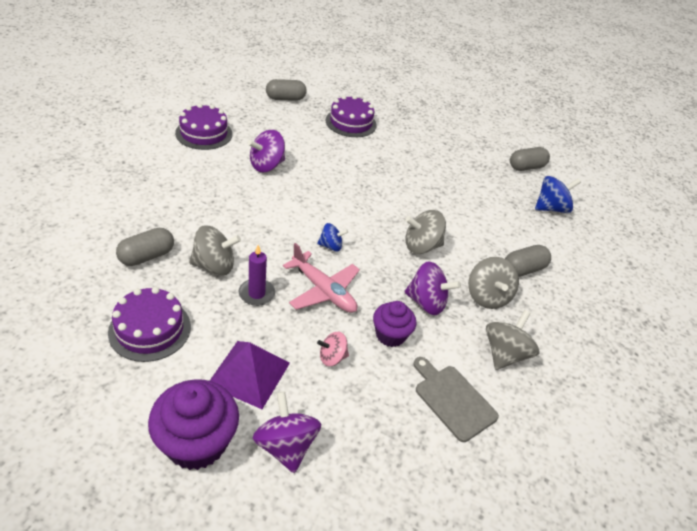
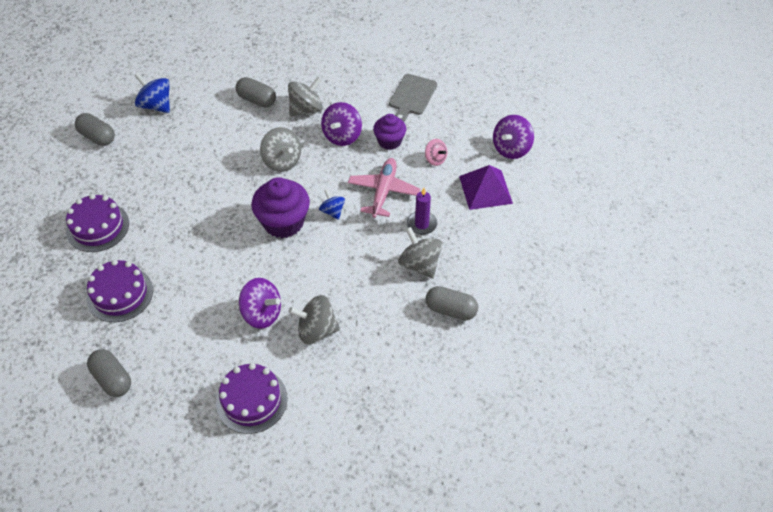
camera: 115 degrees left, 10 degrees up
purple cake [108,287,191,362] -> purple cake moved to [66,194,129,252]
purple cupcake [148,379,239,470] -> purple cupcake moved to [251,177,310,238]
purple spinning top [404,262,461,315] -> purple spinning top turned 150 degrees counterclockwise [321,102,362,146]
grey spinning top [486,310,539,370] -> grey spinning top moved to [289,295,340,344]

